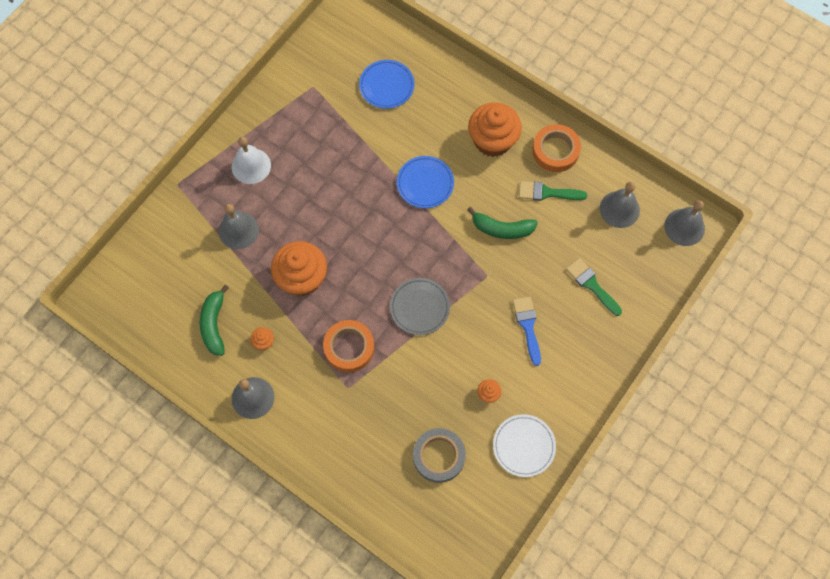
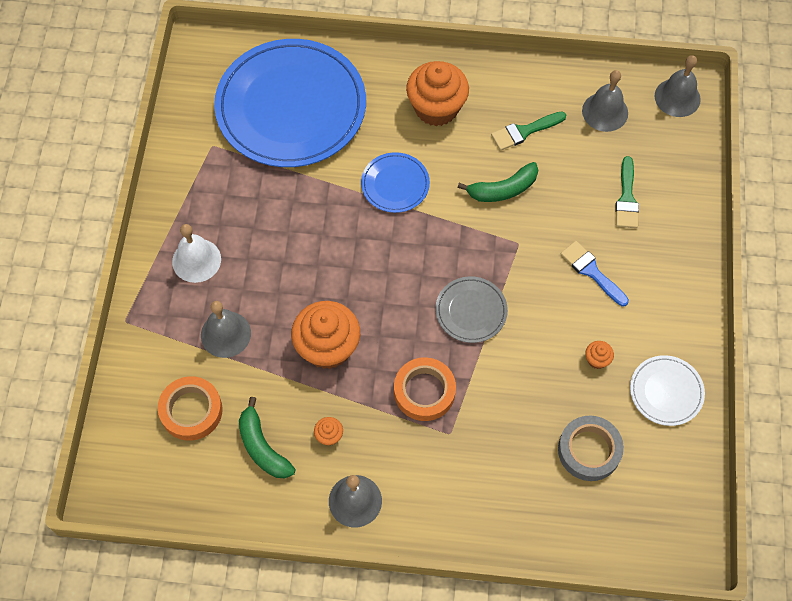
camera: 30 degrees left, 5 degrees down
blue plate [359,60,415,109] -> blue plate [214,39,366,167], size x2.27
orange tape [532,124,581,172] -> orange tape moved to [158,376,223,441]
green brush [566,258,622,316] -> green brush turned 105 degrees counterclockwise [615,156,639,228]

